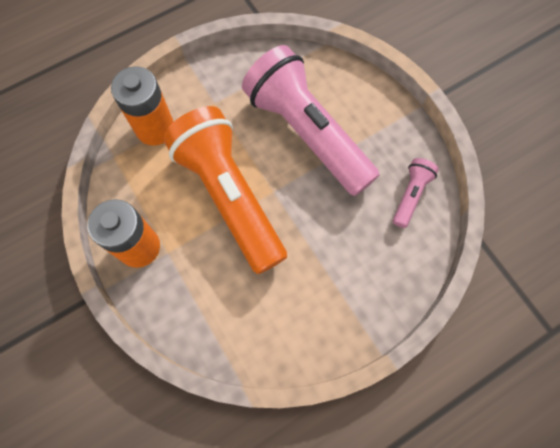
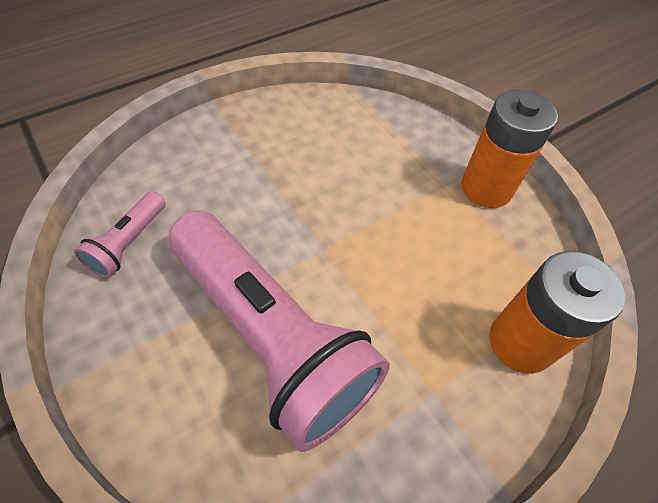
camera: 175 degrees right, 15 degrees down
orange flashlight [163,106,287,274] -> none

